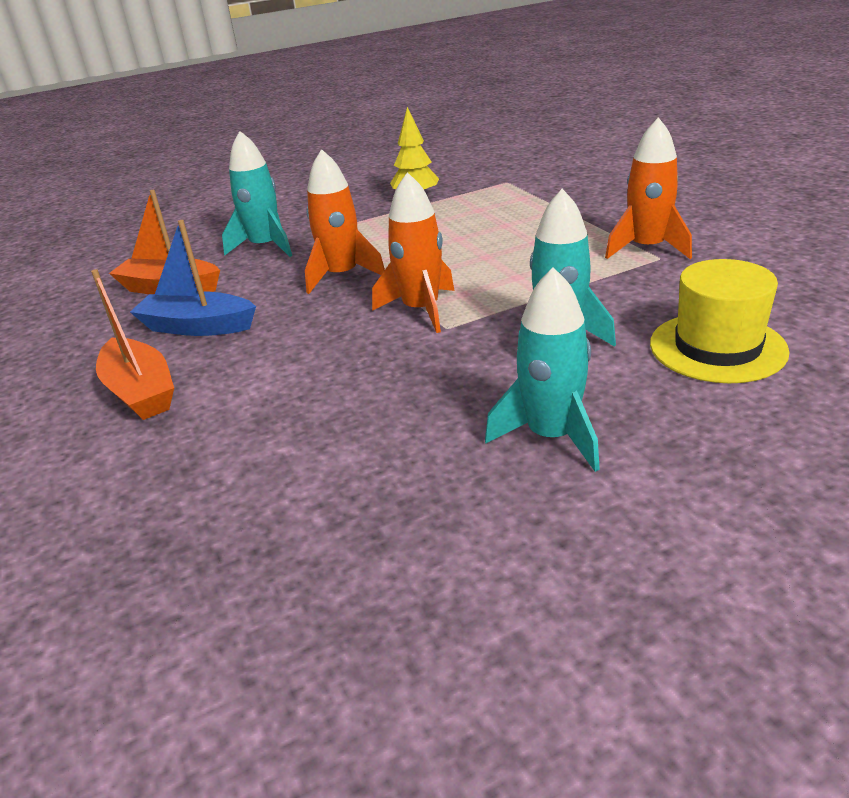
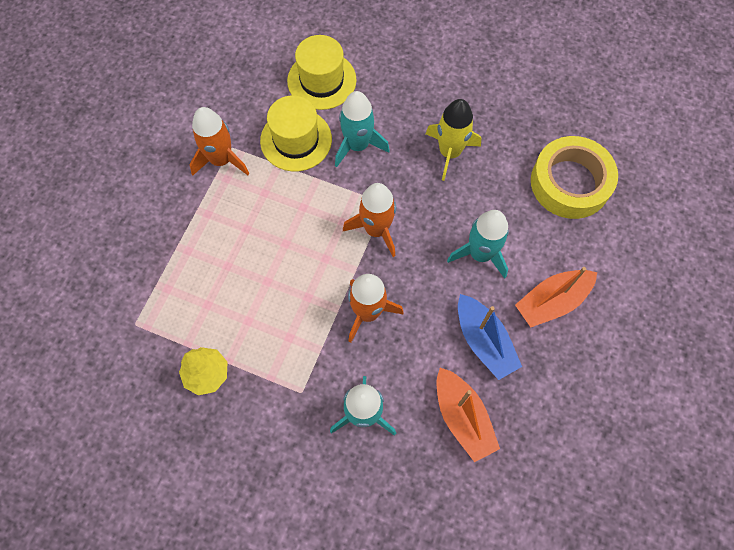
camera: 135 degrees left, 35 degrees up
orange boat [91,269,174,420] -> orange boat turned 135 degrees counterclockwise [515,267,597,327]
turquoise rocket [485,267,600,472] -> turquoise rocket moved to [447,210,509,279]
none -> yellow hat [260,96,332,172]
none -> yellow rocket [425,99,481,181]
none -> yellow tape [531,136,618,219]

